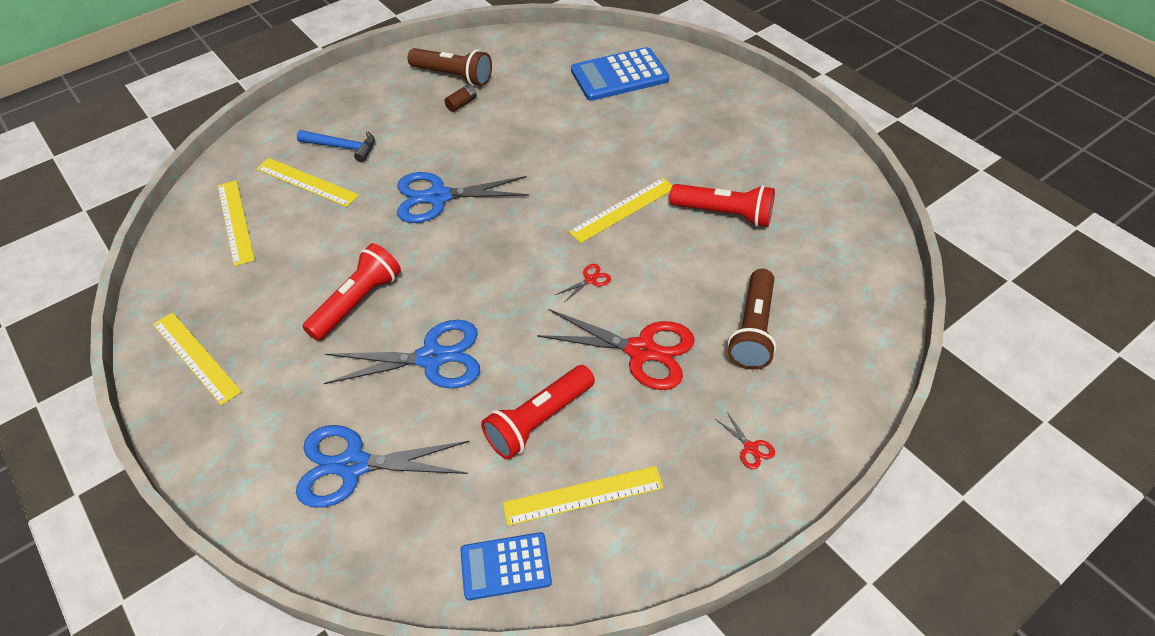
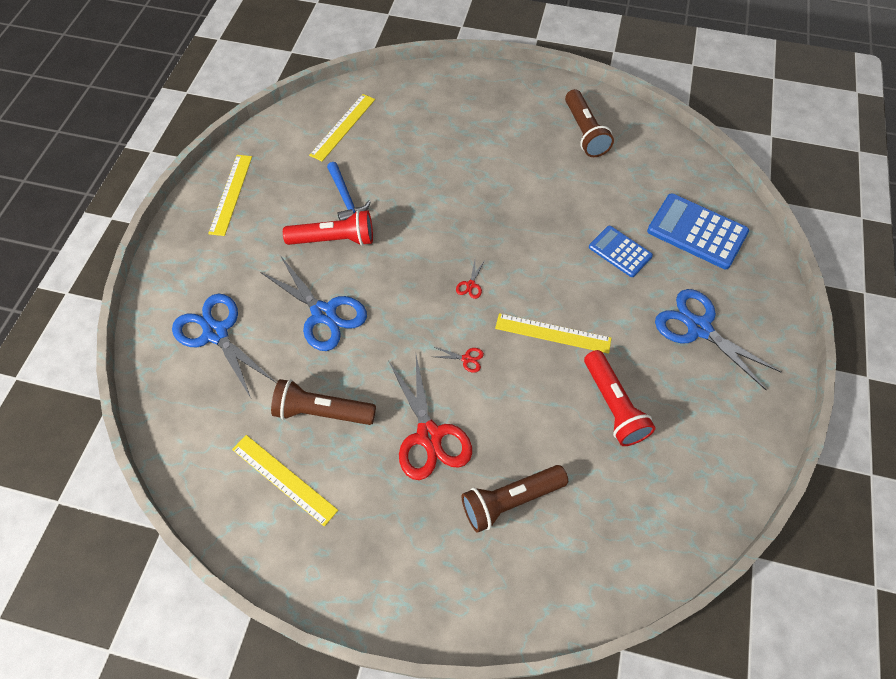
camera: 50 degrees right, 10 degrees up
yellow ruler [256,158,359,207] -> none
blue hammer [297,130,375,162] -> blue hammer moved to [327,162,371,220]
blue scissors [397,172,529,223] -> blue scissors moved to [655,289,782,390]
brown battery [445,84,477,112] -> none
blue calculator [460,532,552,600] -> blue calculator moved to [589,226,653,277]
red flashlight [481,365,595,460] -> brown flashlight [271,379,376,425]
red scissors [715,411,775,469] -> red scissors moved to [456,260,484,299]

